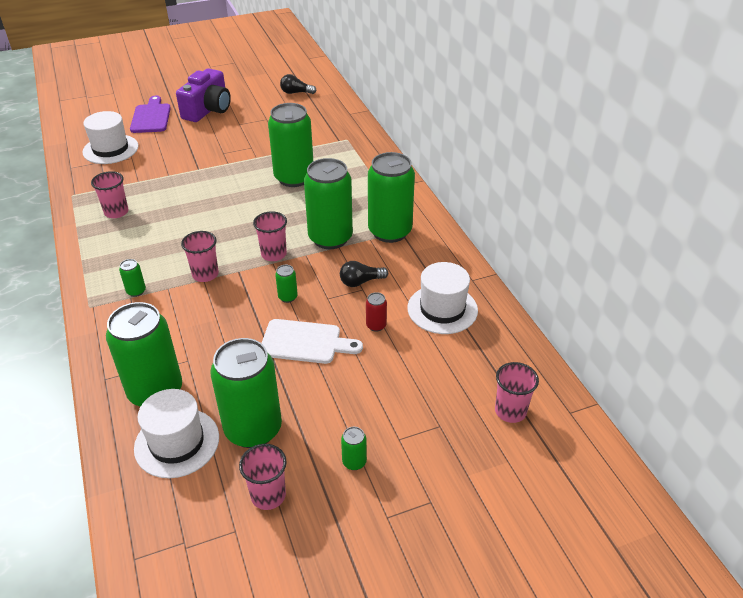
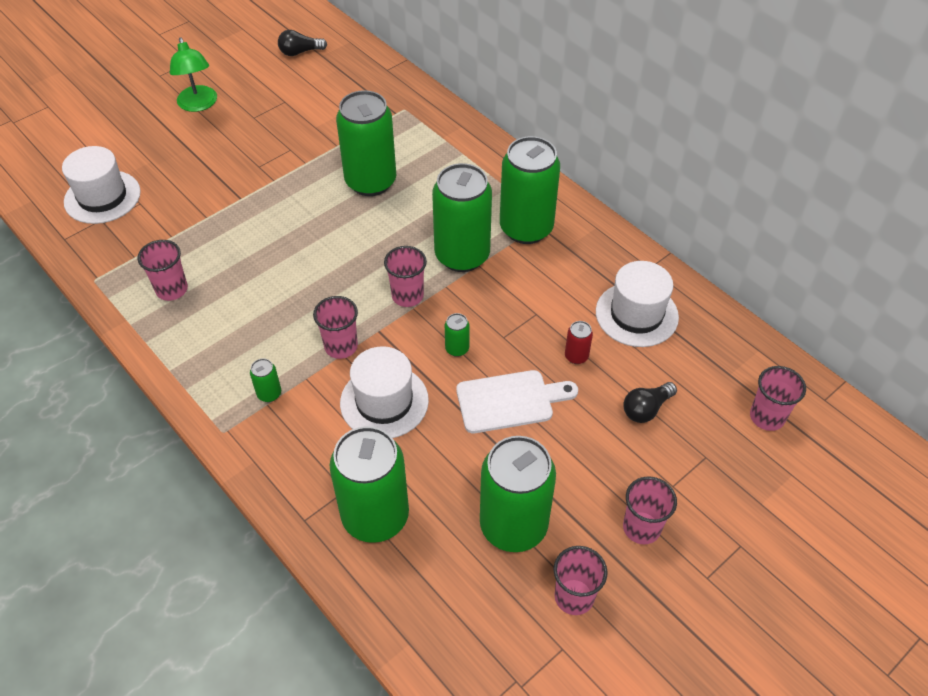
camera: 20 degrees left, 10 degrees up
purple cutting board [130,95,171,133] -> none
white hat [134,389,219,478] -> white hat moved to [340,346,429,438]
purple camera [176,68,231,122] -> green lamp [170,37,217,112]
black light bulb [340,261,388,287] -> black light bulb moved to [623,382,677,423]
green can [341,427,367,470] -> pink cup [623,476,677,545]

